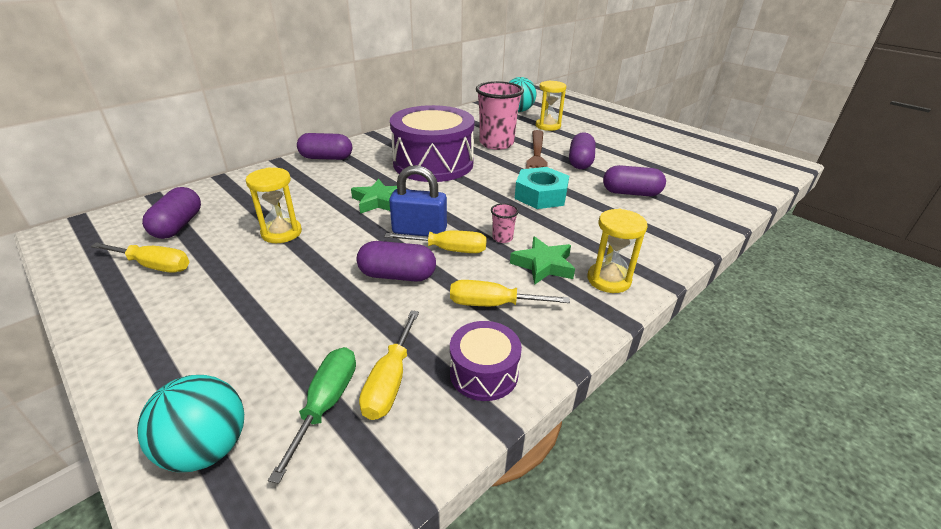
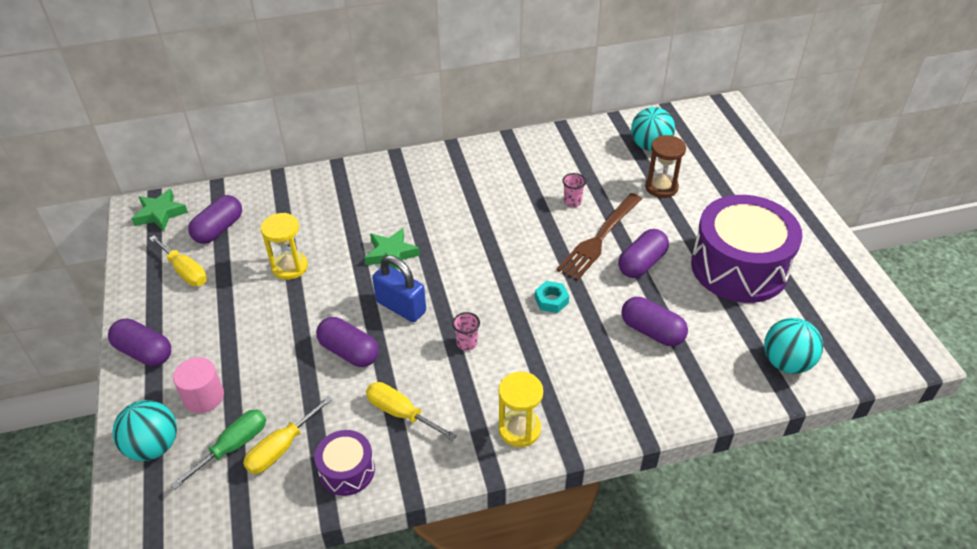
camera: 30 degrees right, 10 degrees up
purple capsule [297,133,352,160] -> purple capsule moved to [108,319,171,366]
yellow screwdriver [384,231,487,253] -> none
purple drum [390,105,475,182] -> purple drum moved to [691,195,803,303]
pink cup [476,81,524,150] -> pink cup [562,173,586,207], size x0.43
green star [510,236,575,285] -> green star moved to [131,189,188,231]
turquoise nut [515,167,569,209] -> turquoise nut [535,281,569,313], size x0.55
yellow hourglass [536,81,566,131] -> brown hourglass [645,135,686,198]
none -> pink cylinder [173,357,224,413]
none -> turquoise ball [764,318,823,374]

